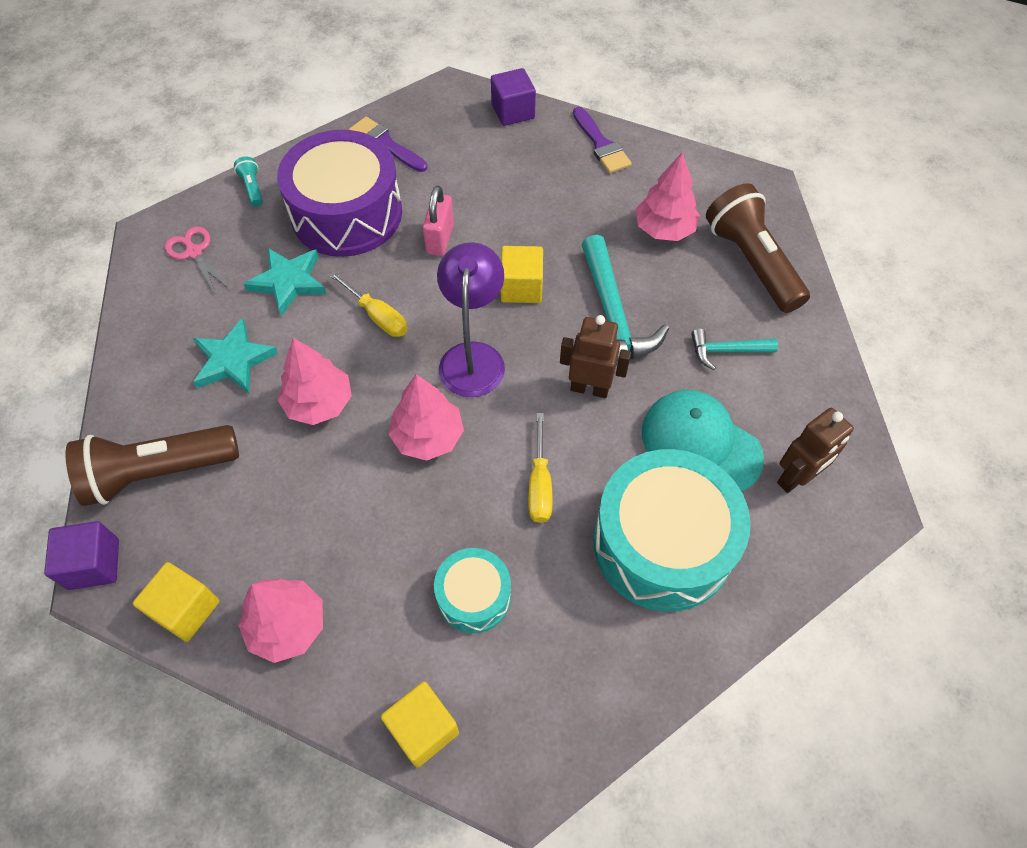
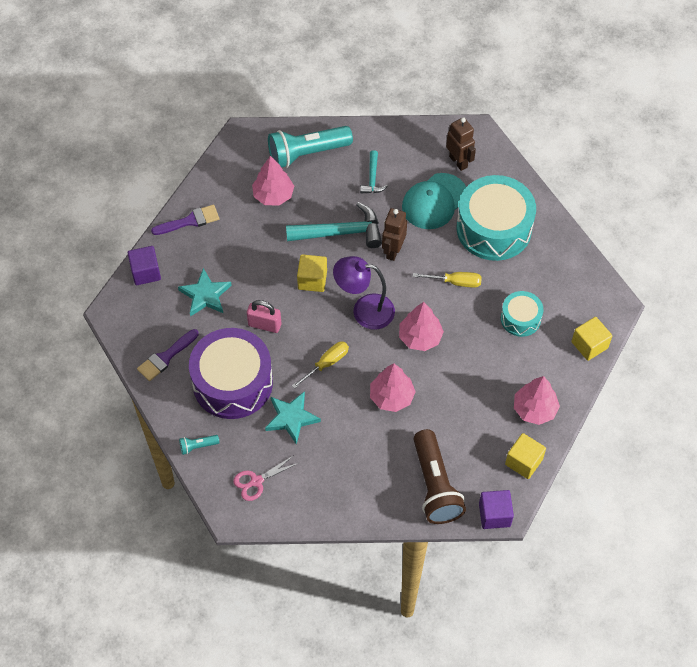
camera: 85 degrees left, 0 degrees up
turquoise star [193,318,278,393] -> turquoise star moved to [178,268,232,317]
brown flashlight [706,183,810,313] -> turquoise flashlight [268,126,353,168]

